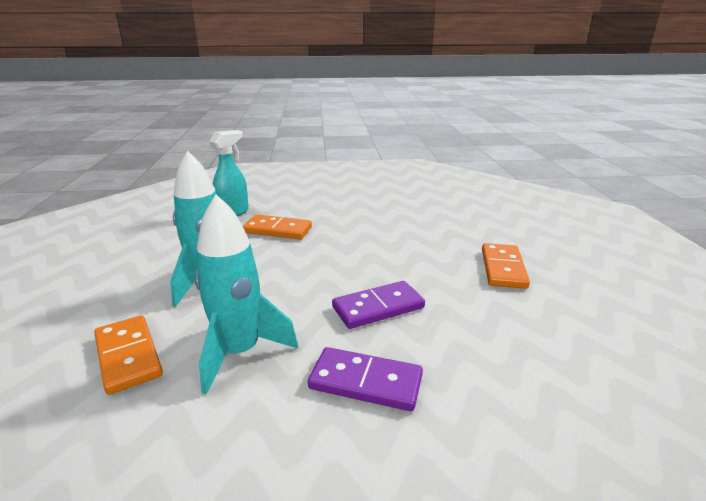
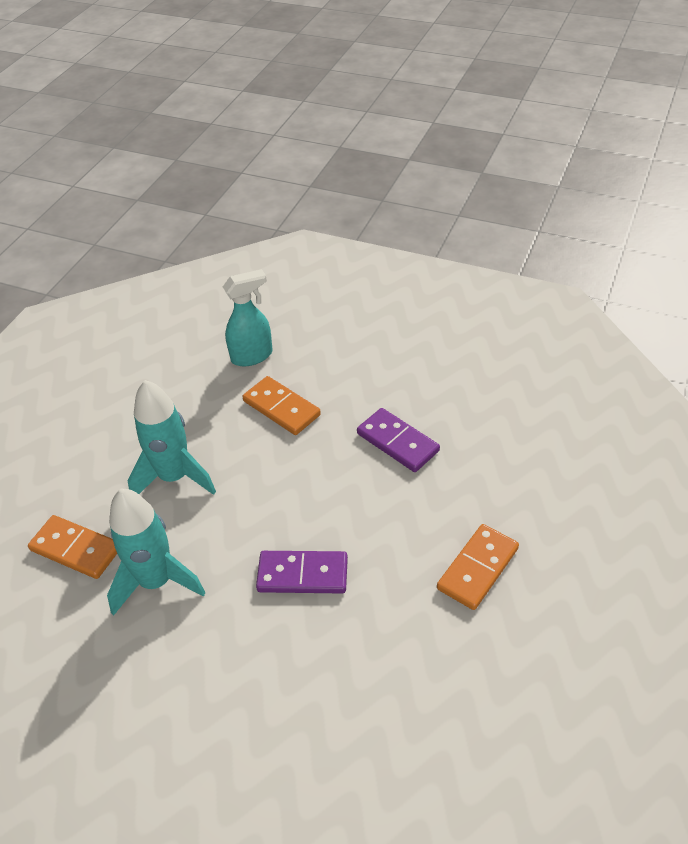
camera: 30 degrees right, 20 degrees up
orange domino [94,315,163,395] -> orange domino turned 60 degrees counterclockwise [28,515,117,579]
purple domino [308,347,423,411] -> purple domino moved to [357,408,440,472]

